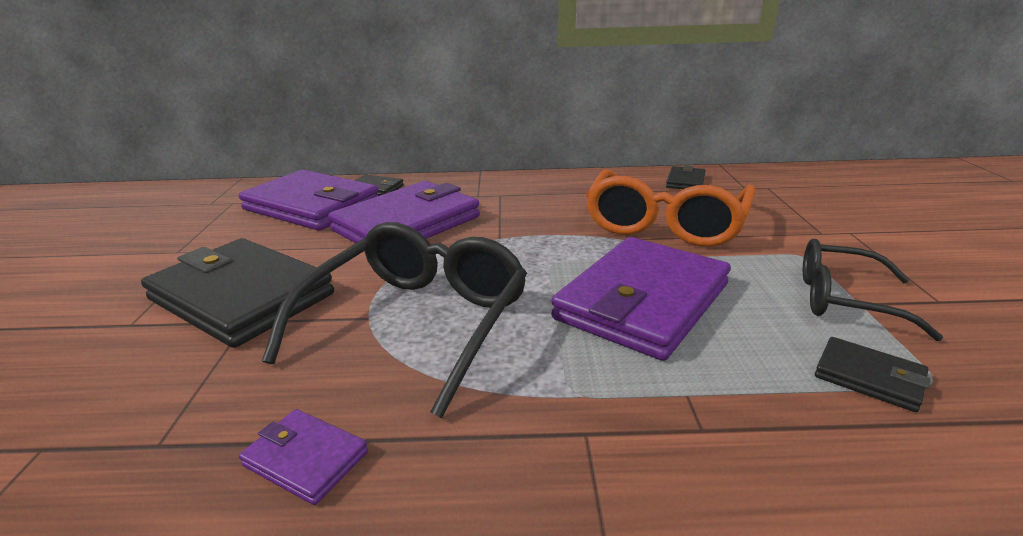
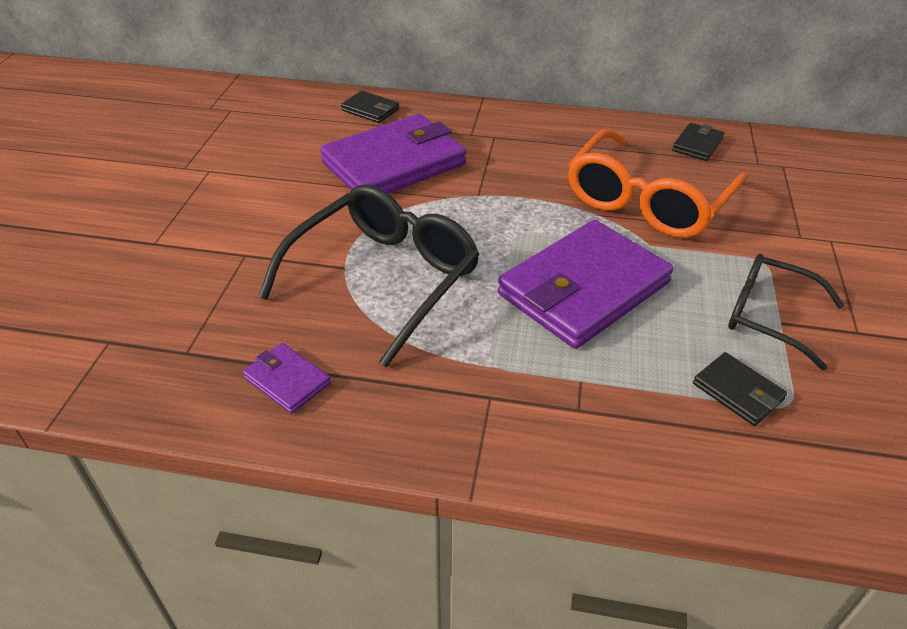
camera: 10 degrees right, 15 degrees up
black wallet [141,238,334,348] -> none
purple wallet [239,170,379,231] -> none

